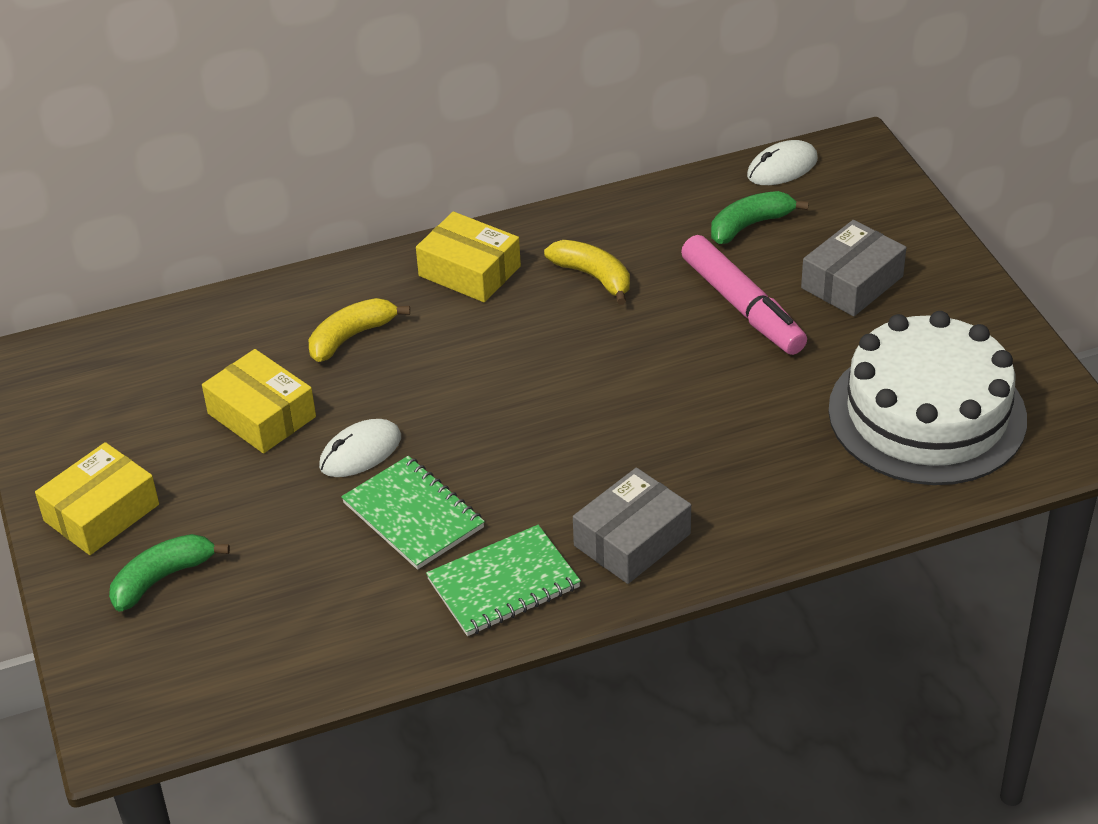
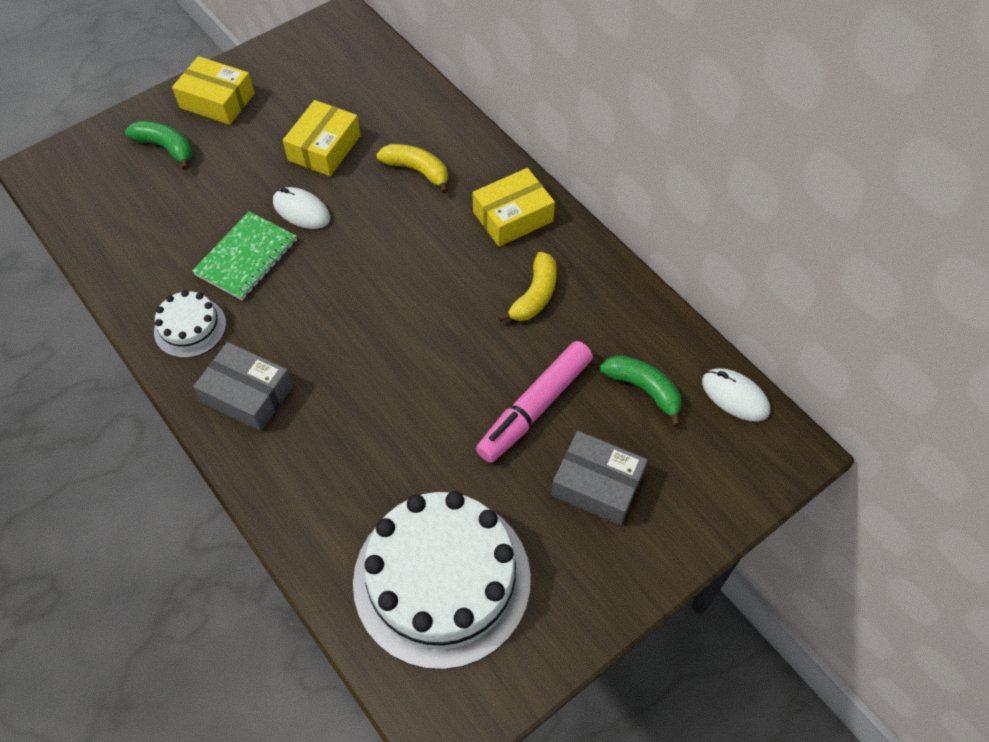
camera: 70 degrees right, 15 degrees up
yellow box [416,211,521,302] -> yellow box turned 45 degrees clockwise [473,168,555,247]
green notebook [426,525,581,636] -> white cake [154,290,226,358]

